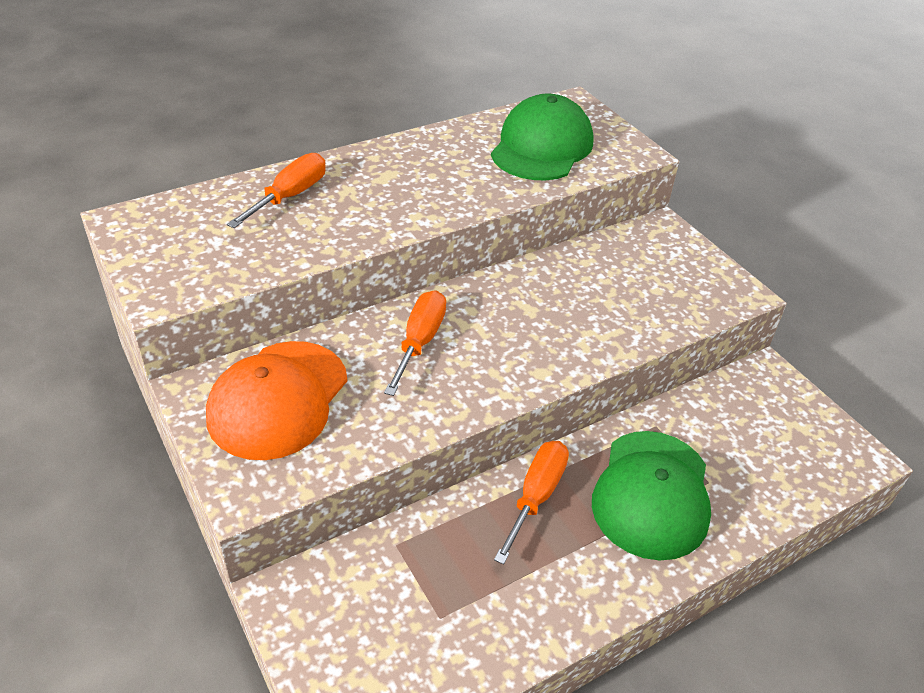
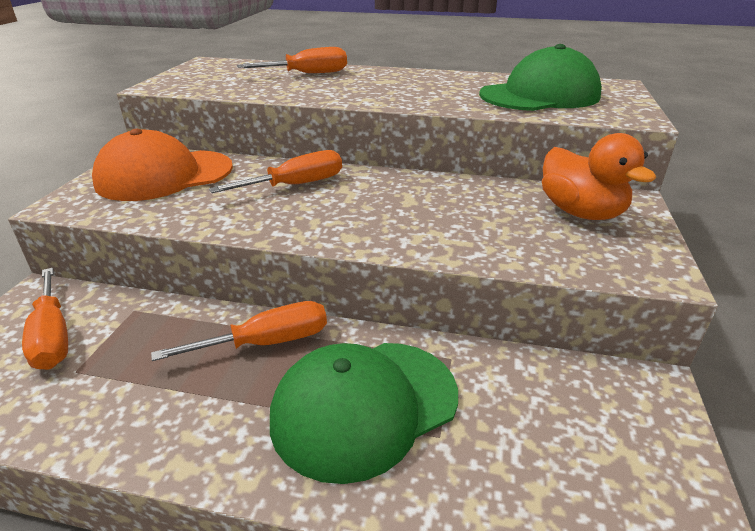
camera: 45 degrees right, 10 degrees down
none -> orange screwdriver [22,268,68,370]
none -> orange duck [542,133,656,220]

